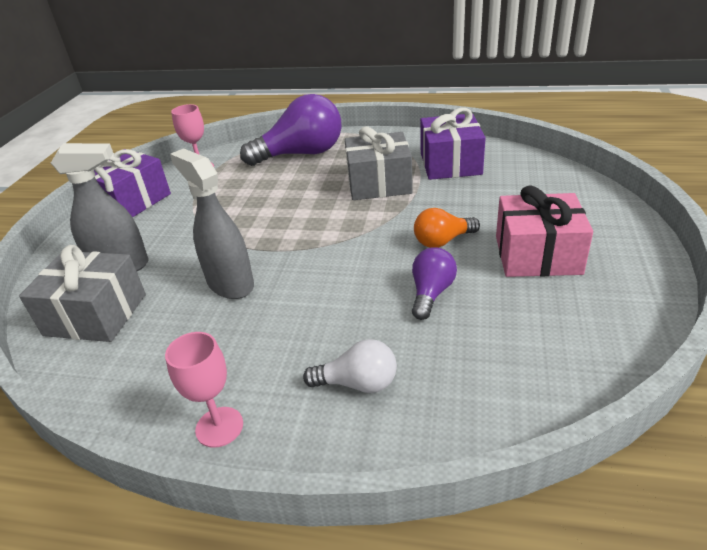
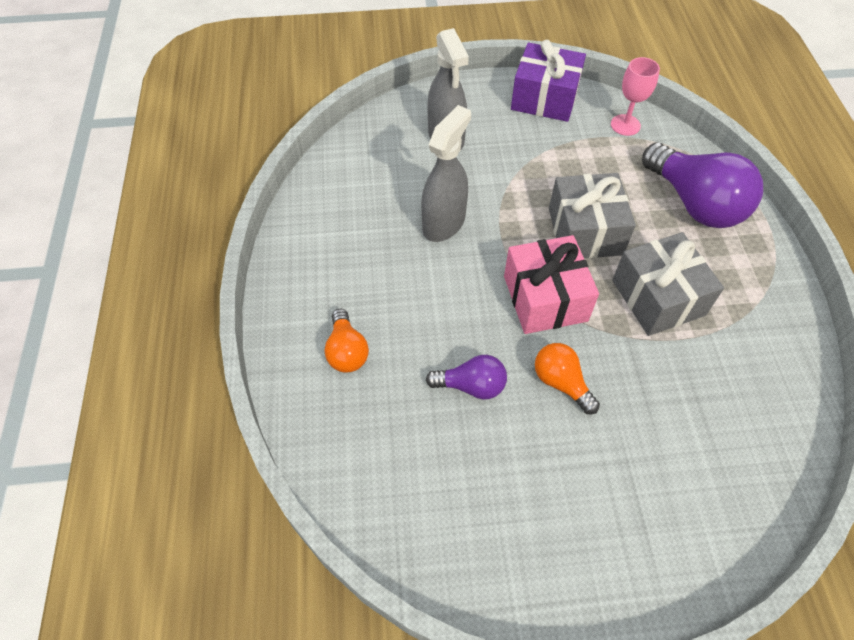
camera: 70 degrees right, 20 degrees up
grey gift [19,245,146,342] -> grey gift moved to [549,173,636,258]
pink goblet [165,332,243,448] -> none
white light bulb [303,339,397,393] -> orange light bulb [325,309,369,373]
purple gift [420,108,486,180] -> none
pink gift [496,186,593,277] -> pink gift moved to [504,235,599,334]

